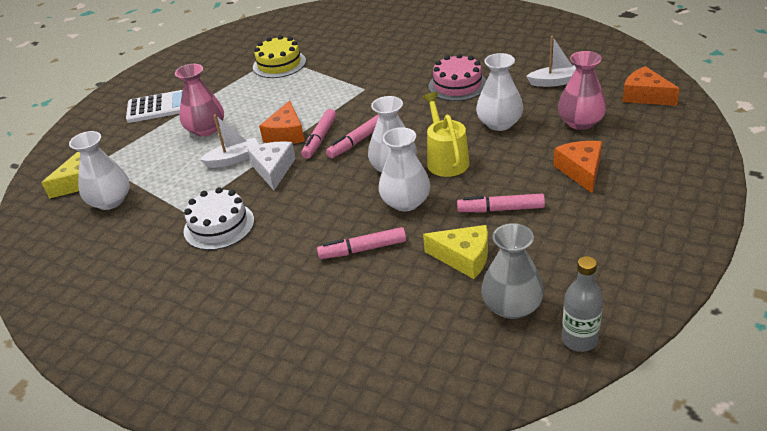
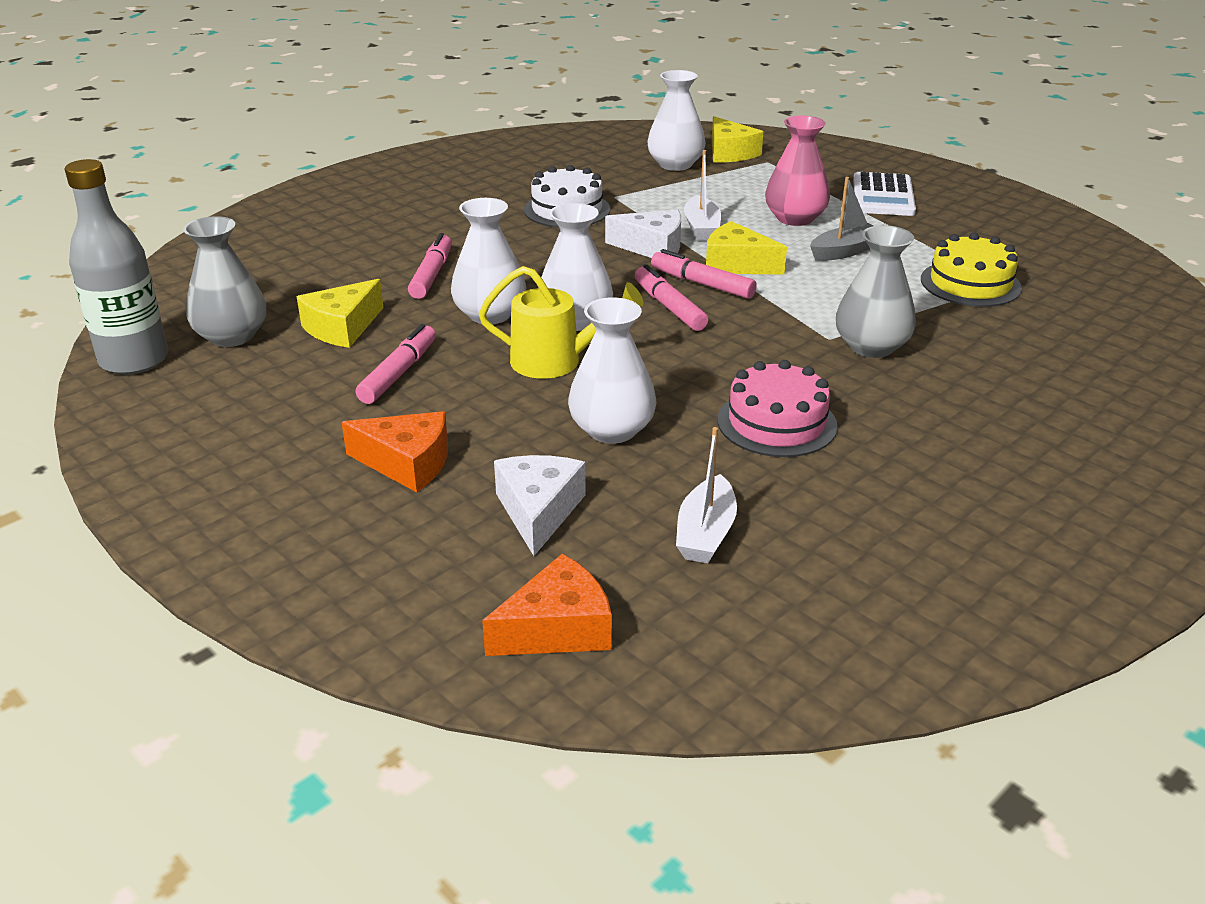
camera: 105 degrees right, 5 degrees down
orange cheese [259,100,305,144] -> yellow cheese [706,221,787,274]
pink vase [558,51,607,130] -> white cheese [494,455,586,556]
grey bottle [562,256,603,352] -> grey bottle [64,159,168,375], size x1.53
none -> grey boat [810,177,874,261]
none -> grey vase [836,225,916,358]

